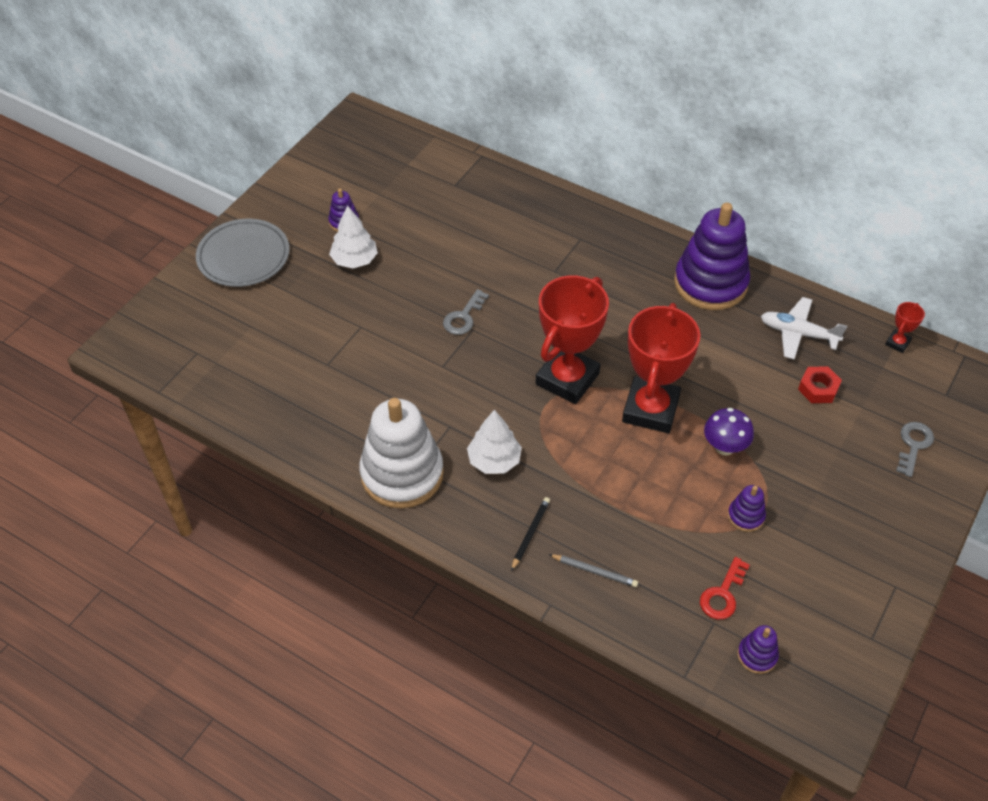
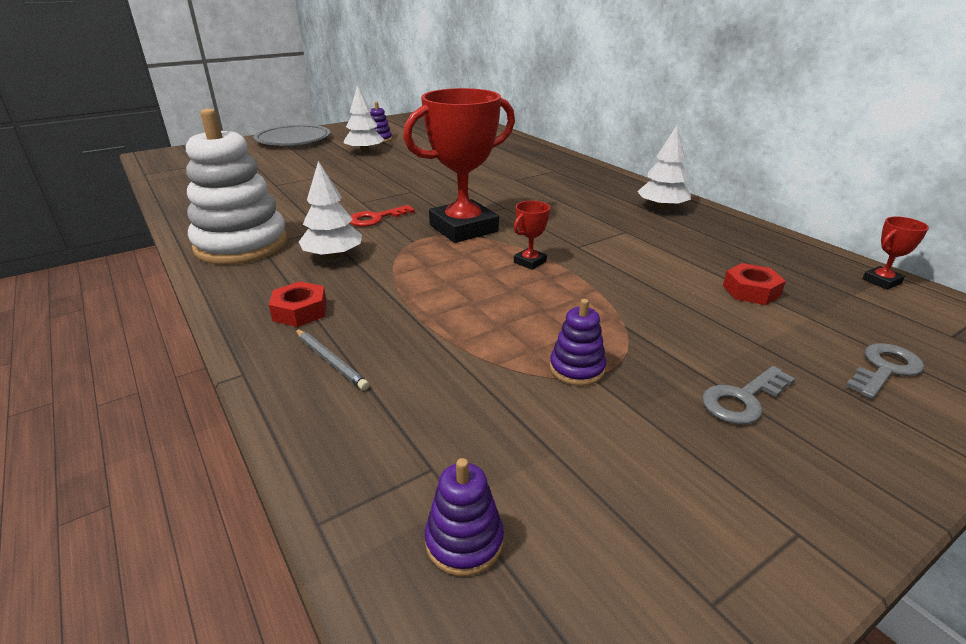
camera: 25 degrees right, 20 degrees down
grey key [443,289,489,335] -> grey key moved to [702,366,795,424]
black pencil [511,497,550,571] -> red nut [269,281,327,327]
red trophy [622,303,700,433] -> red trophy [514,201,550,270], size x0.41
purple stacking toy [674,203,750,310] -> white tree [637,126,691,210]
red key [700,557,750,620] -> red key moved to [349,205,415,227]
purple mushroom [704,408,754,455] -> none
white plane [761,297,847,359] -> none

